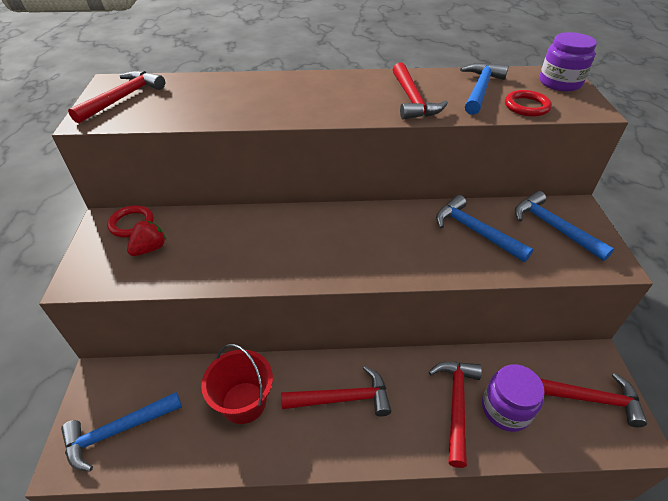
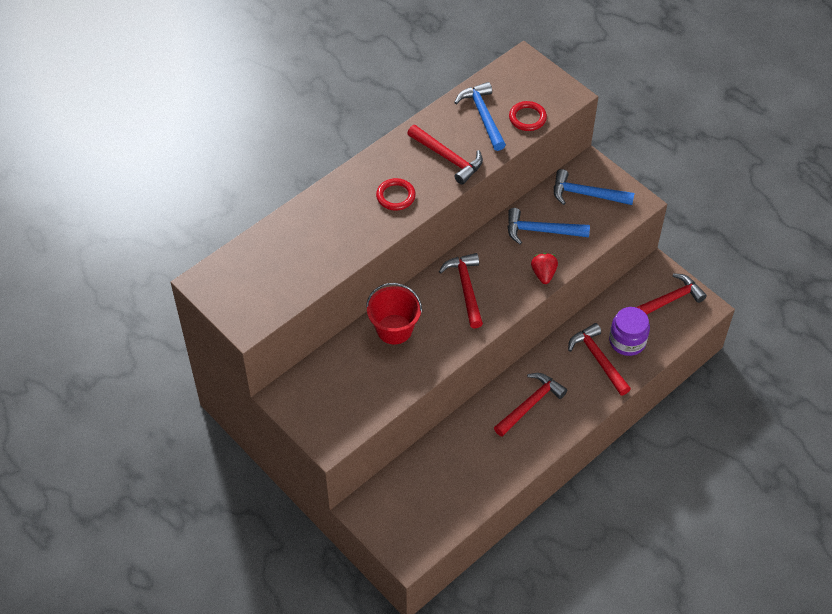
camera: 40 degrees left, 10 degrees up
blue hammer [61,392,182,472] -> none
red hammer [68,71,165,123] -> red hammer moved to [439,253,483,329]
red ring [107,205,154,238] -> red ring moved to [376,178,416,211]
red strawberry [127,220,166,256] -> red strawberry moved to [531,253,558,284]
red bucket [201,344,273,424] -> red bucket moved to [366,283,422,344]
purple jar [540,32,597,92] -> none

